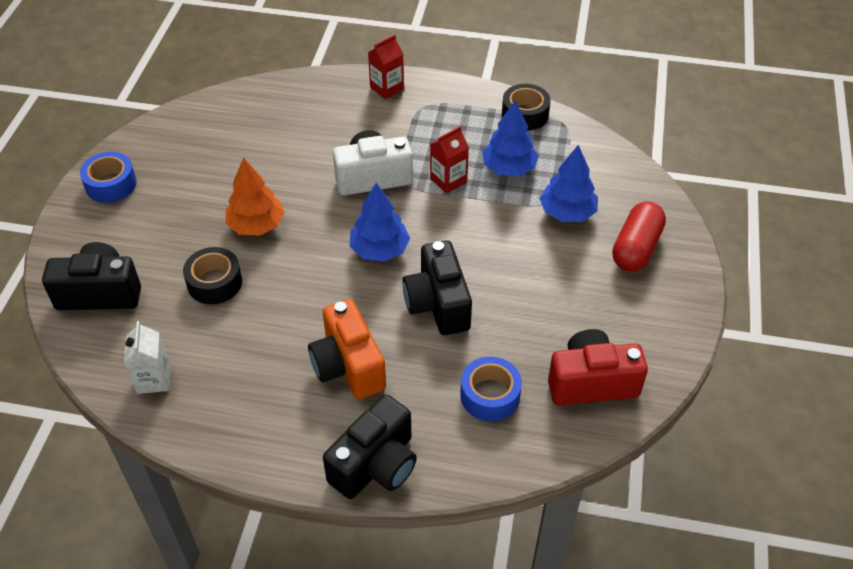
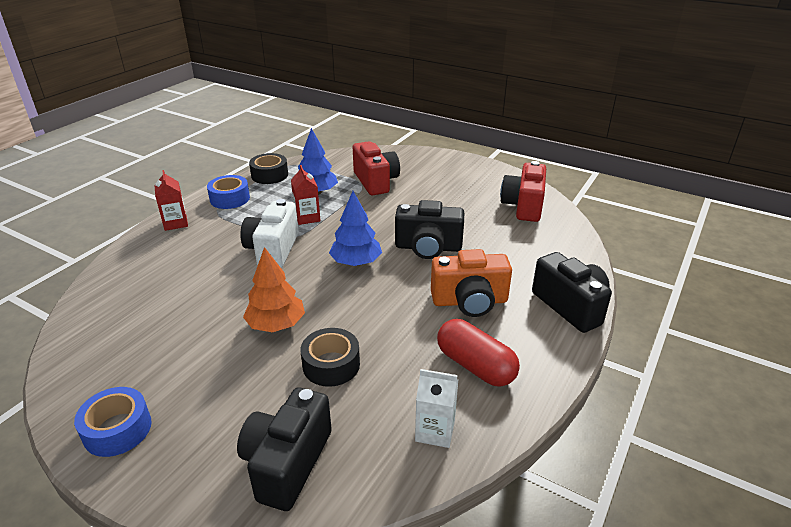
camera: 70 degrees left, 15 degrees down
blue tape [460,357,522,421] -> blue tape moved to [207,175,250,209]
blue tree [539,145,598,222] -> red camera [353,141,400,195]
red capsule [612,201,666,271] -> red capsule moved to [437,319,520,387]

